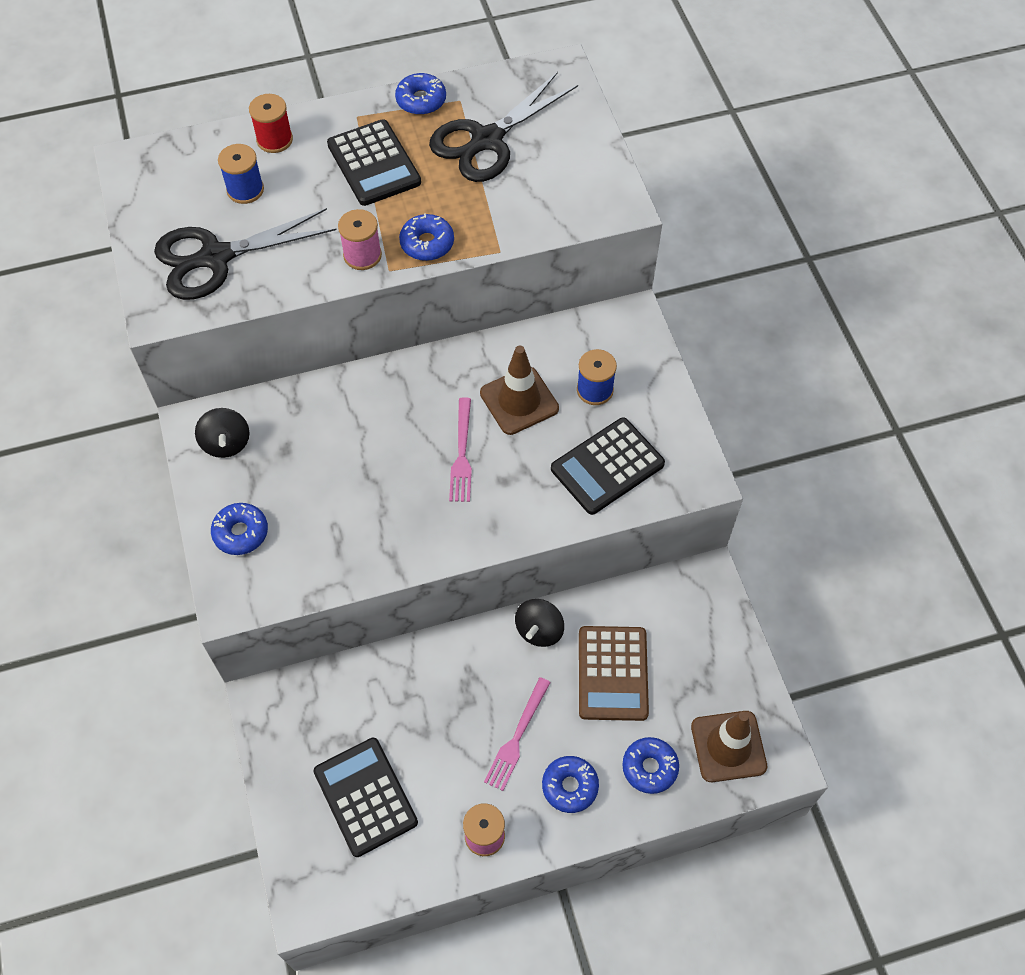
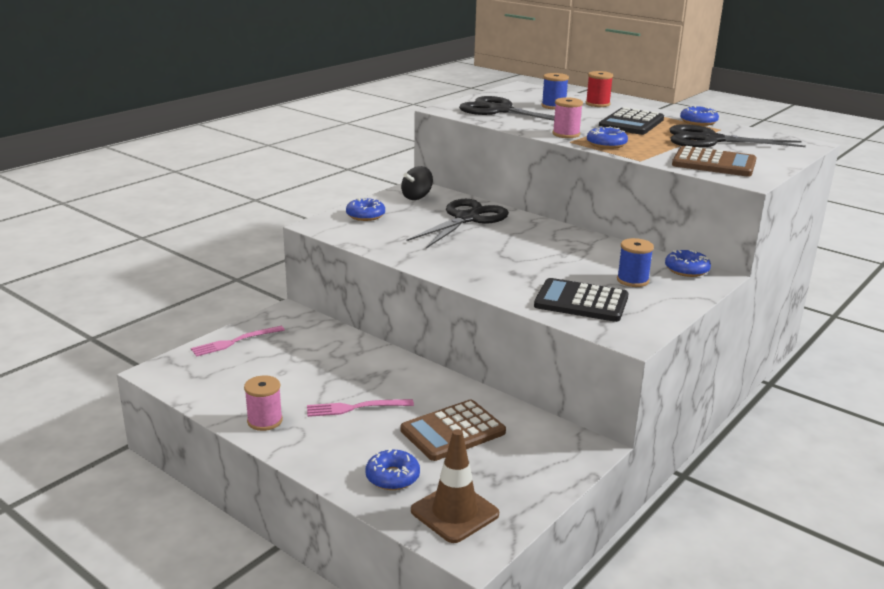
camera: 55 degrees right, 35 degrees down
black calculator [314,737,418,857] -> none
pink fork [449,397,472,502] -> pink fork moved to [191,326,285,357]
brown traffic cone [480,346,559,435] -> none
black spinning top [515,599,564,647] -> none
blue donut [542,756,599,813] -> blue donut moved to [665,250,711,277]
none -> black scissors [406,199,509,249]
none -> brown calculator [672,146,757,176]

